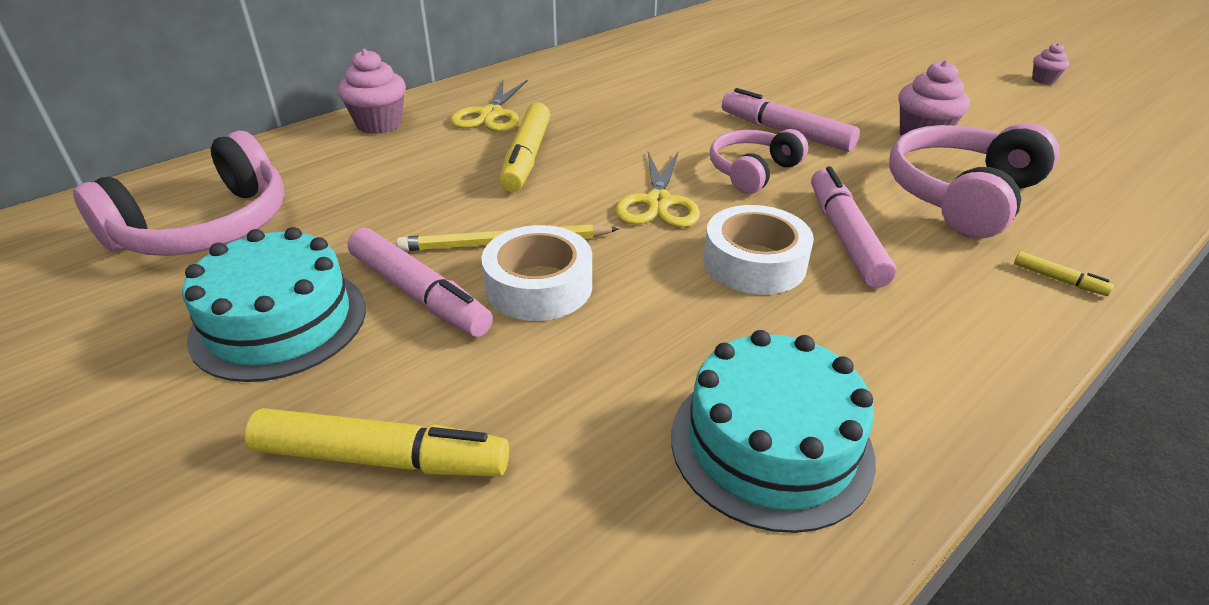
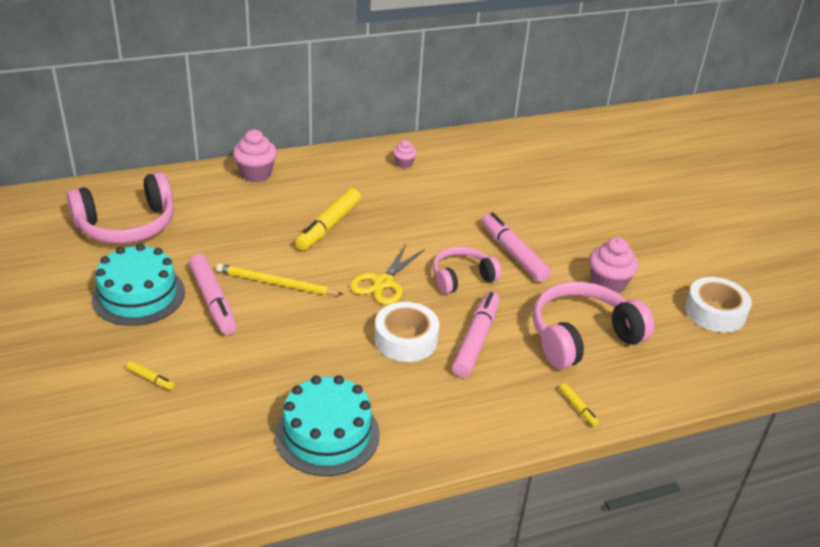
camera: 20 degrees right, 0 degrees up
yellow marker [245,408,509,477] -> yellow marker [126,361,175,390], size x0.45
yellow scissors [450,79,528,132] -> none
white tape [481,225,592,321] -> white tape moved to [685,277,752,333]
pink cupcake [1032,43,1069,85] -> pink cupcake moved to [393,140,417,169]

